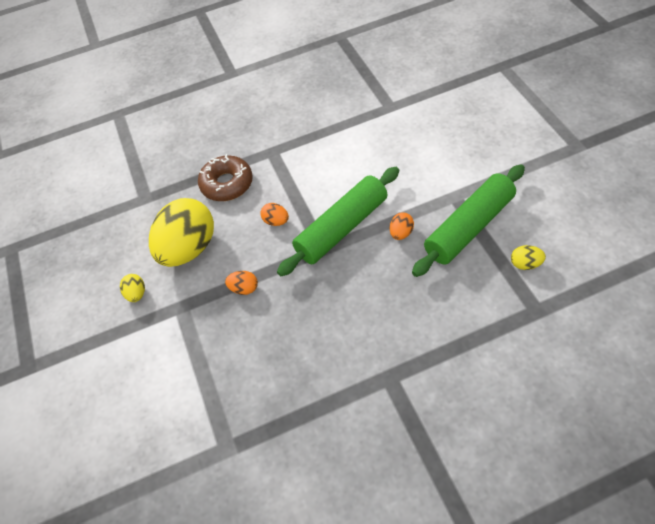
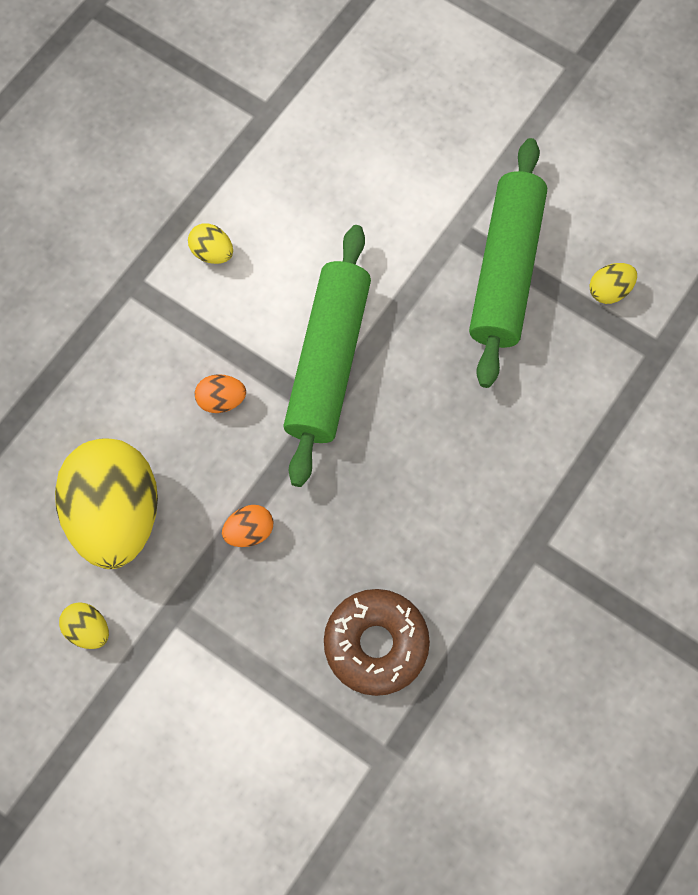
camera: 40 degrees left, 15 degrees up
brown donut [198,154,253,201] -> brown donut moved to [324,589,430,696]
orange egg [390,212,414,240] -> none
none -> yellow egg [188,223,233,264]

